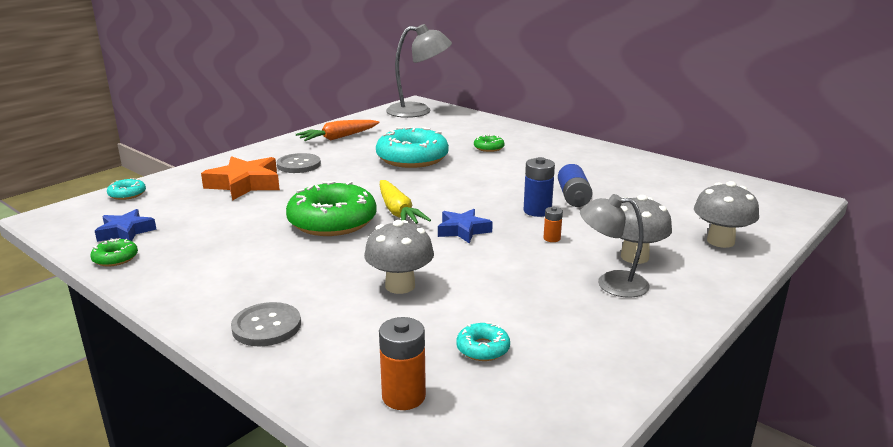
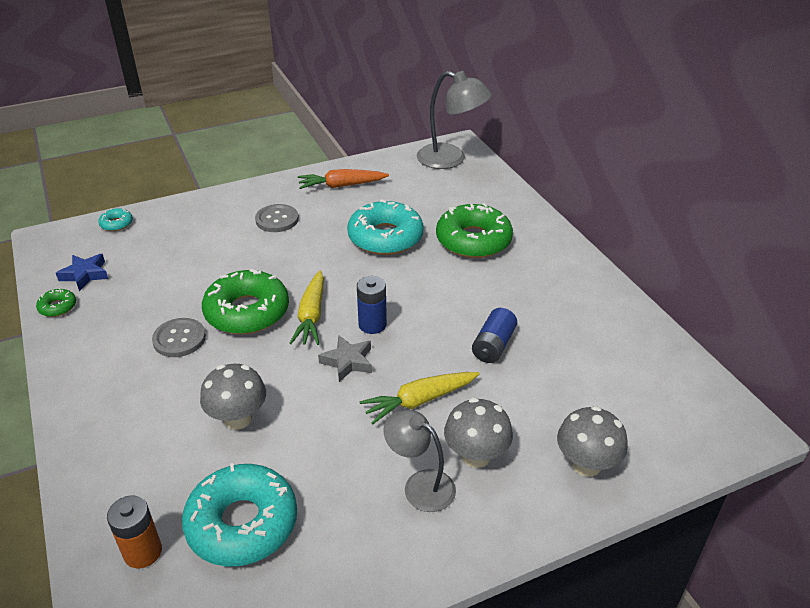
camera: 25 degrees right, 15 degrees up
orange star [201,156,280,201] -> none
grey button [231,302,301,346] -> grey button moved to [152,318,206,357]
blue star [438,209,493,244] -> grey star [318,335,372,382]
turquoise donut [456,323,510,361] -> turquoise donut [182,463,297,567], size x2.27
green donut [474,134,505,152] -> green donut [436,203,513,258], size x2.27
blue battery [524,157,555,217] -> blue battery moved to [357,276,387,334]
orange battery [543,207,563,242] -> yellow carrot [360,372,480,424]

